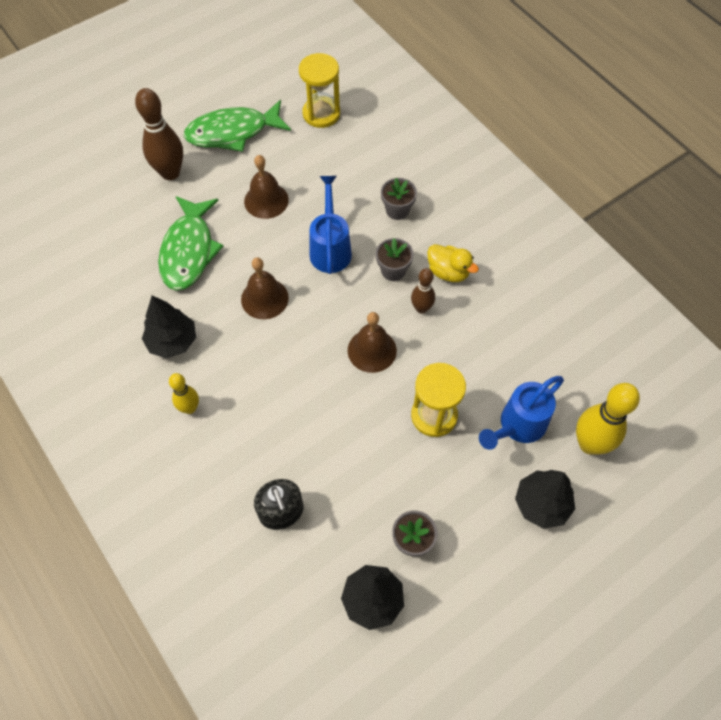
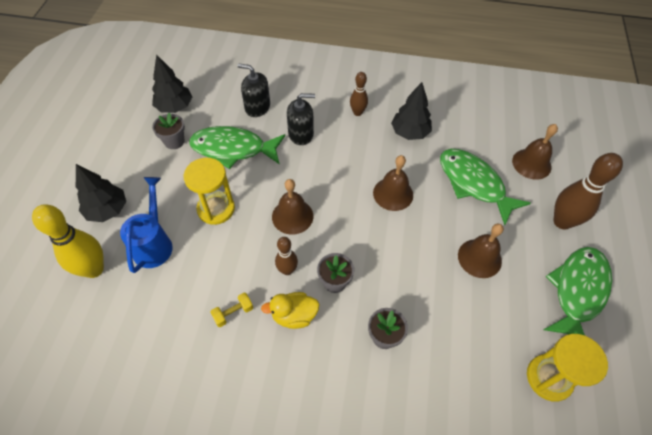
camera: 135 degrees right, 5 degrees down
yellow bowling pin [169,373,199,414] -> brown bowling pin [350,72,368,116]
blue watering can [310,176,352,274] -> none
none -> green fish [189,126,285,169]
none -> yellow dumbbell [210,293,253,327]
none -> black soap dispenser [287,93,315,145]
none -> brown bell [512,124,558,180]

